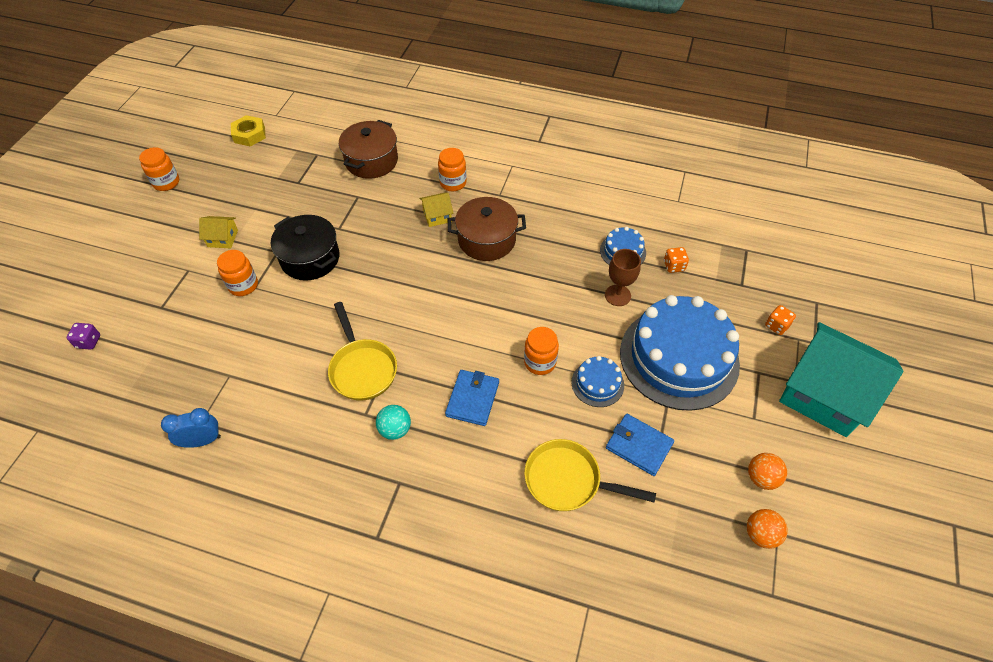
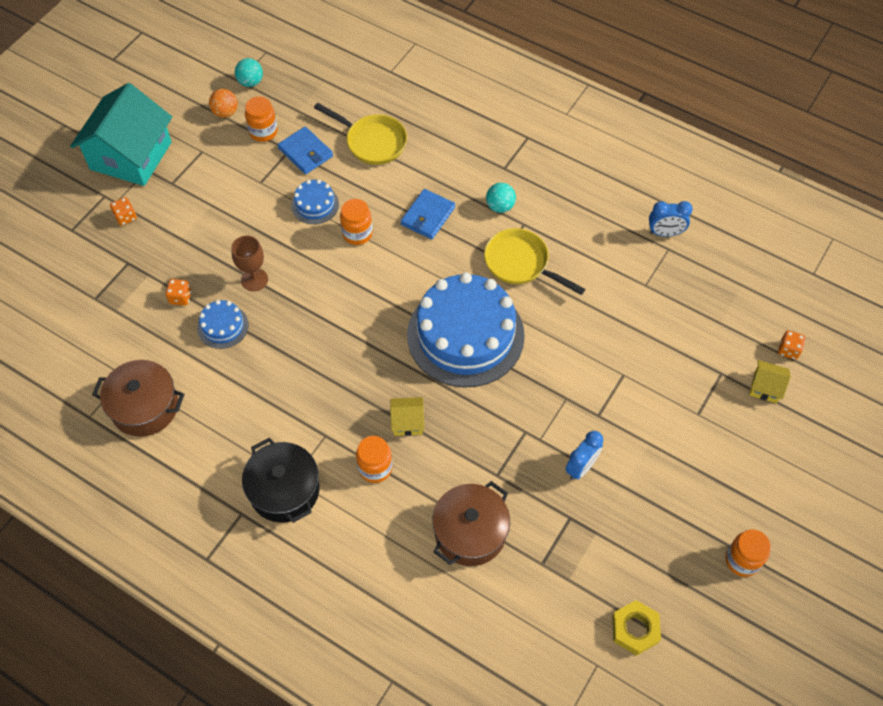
camera: 165 degrees left, 5 degrees up
purple dice [67,323,100,350] -> orange dice [778,331,806,360]
yellow house [199,216,238,248] -> yellow house moved to [749,360,791,403]
orange jar [217,250,258,296] -> orange jar moved to [245,96,278,142]
black pot [271,215,339,281] -> black pot moved to [242,438,319,523]
yellow pan [328,302,397,401] -> yellow pan turned 45 degrees counterclockwise [484,228,585,295]
brown pot [448,197,526,261] -> brown pot moved to [92,360,185,437]
blue cake [620,295,740,411] -> blue cake moved to [407,272,525,388]
orange ball [747,509,788,549] -> turquoise ball [235,58,263,87]
turquoise house [779,322,903,437] -> turquoise house turned 60 degrees clockwise [70,83,172,186]
none -> blue clock [565,431,603,480]

